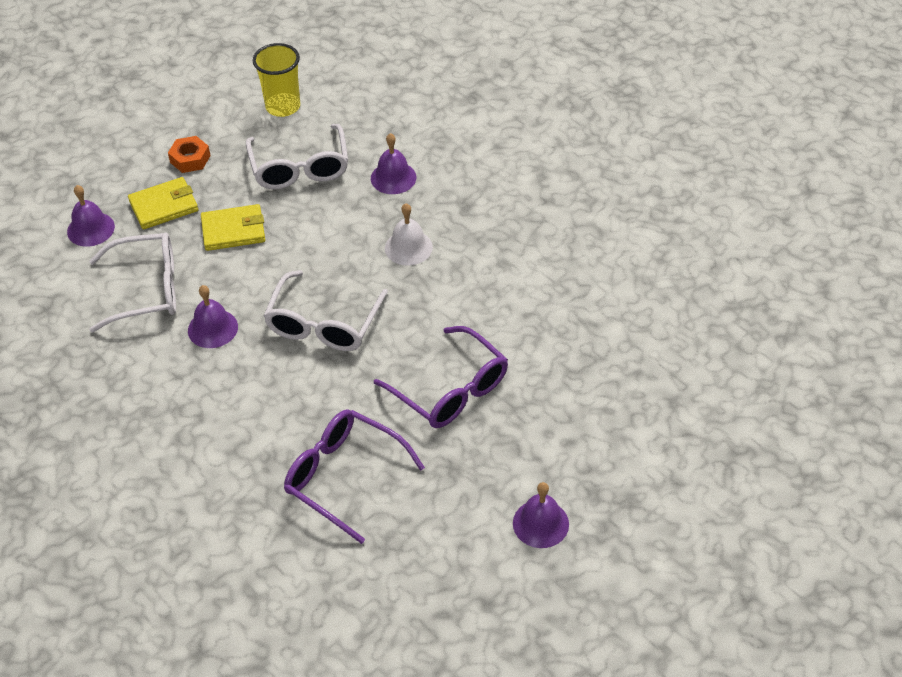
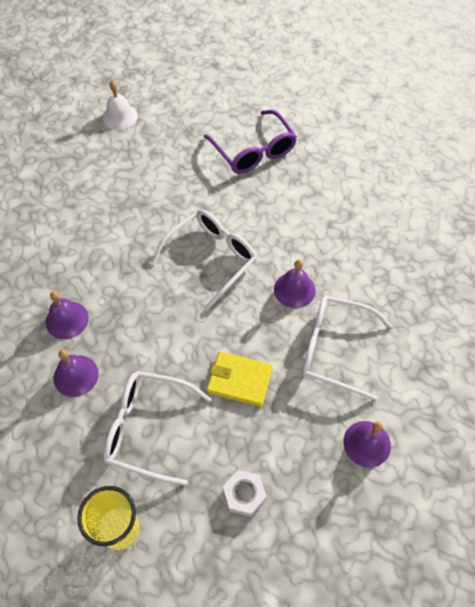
camera: 155 degrees left, 10 degrees up
yellow wallet [128,177,198,229] -> none
orange nut [168,136,211,173] -> white nut [223,470,267,517]
white glasses [246,124,348,189] -> white glasses turned 90 degrees counterclockwise [103,371,211,486]
purple glasses [374,326,508,428] -> none
white bell [385,203,433,266] -> white bell moved to [103,80,138,130]
purple bell [513,482,569,548] -> purple bell moved to [46,291,89,339]

